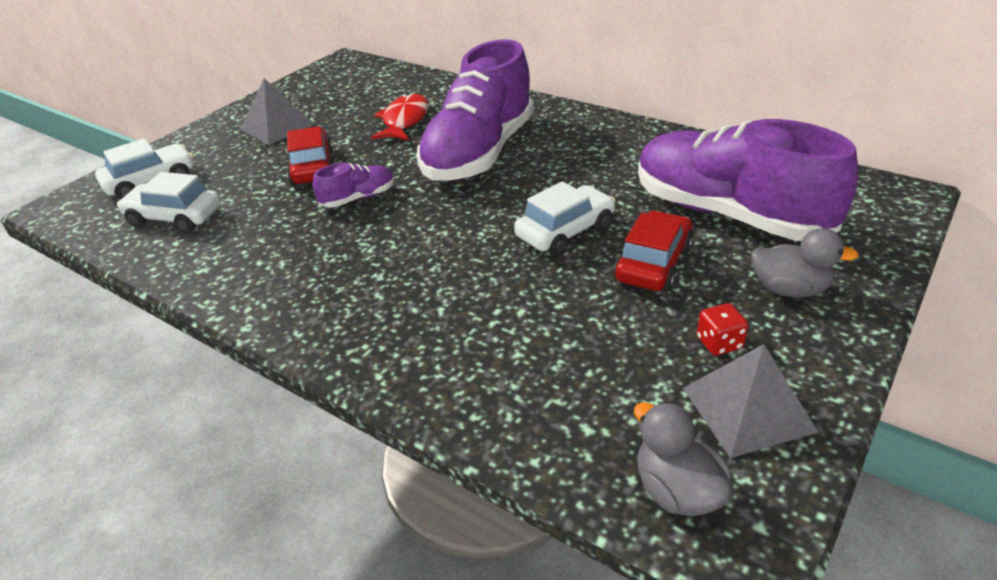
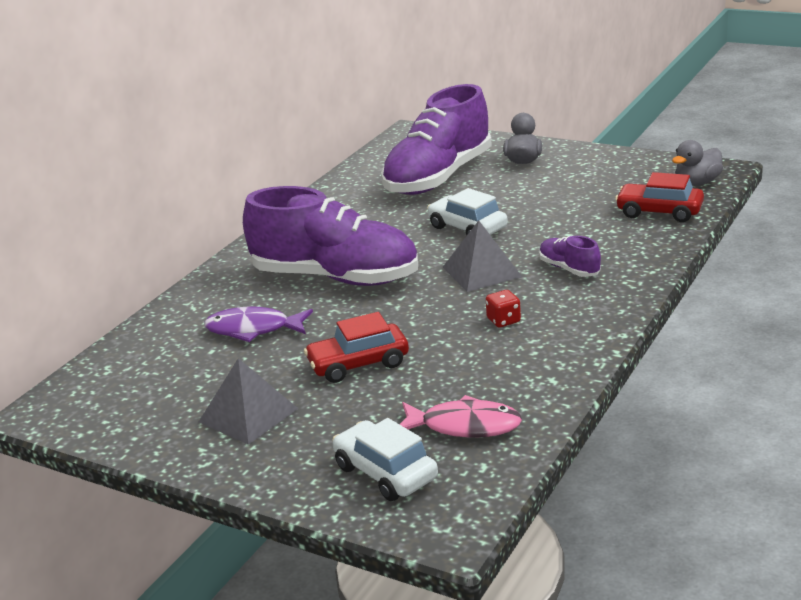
camera: 95 degrees left, 10 degrees down
white car [117,172,221,233] -> pink fish [400,395,522,438]
purple shoe [313,163,394,208] -> purple shoe moved to [539,236,601,277]
red fish [371,93,428,141] -> purple fish [204,306,313,342]
red car [614,211,694,292] -> red car moved to [615,172,704,222]
grey pyramid [683,344,818,458] -> grey pyramid moved to [443,221,522,292]
red dice [697,303,749,356] -> red dice moved to [486,290,521,328]

